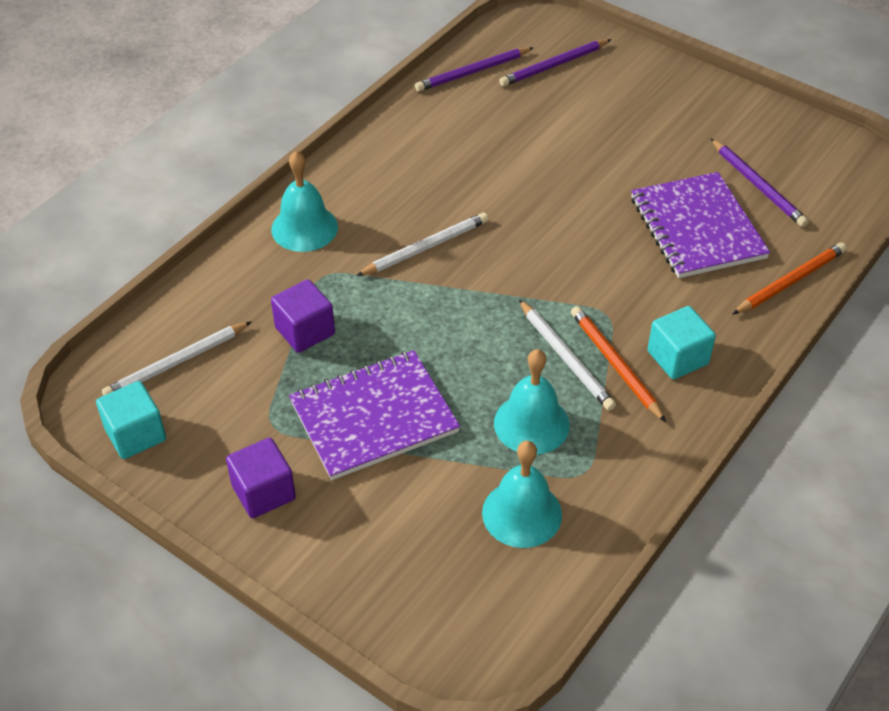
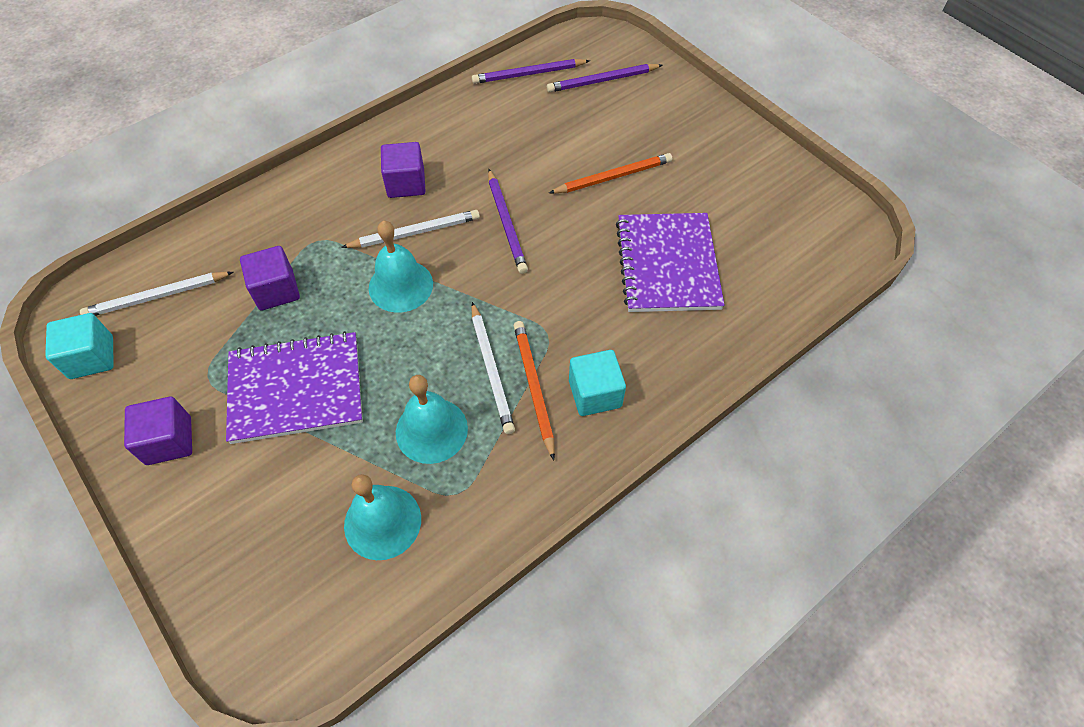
camera: 15 degrees right, 10 degrees up
turquoise bell [271,151,338,252] -> turquoise bell moved to [369,221,433,313]
purple pencil [710,138,809,227] -> purple pencil moved to [488,169,528,274]
orange pencil [733,243,847,314] -> orange pencil moved to [549,153,673,194]
none -> purple cube [381,142,425,198]

